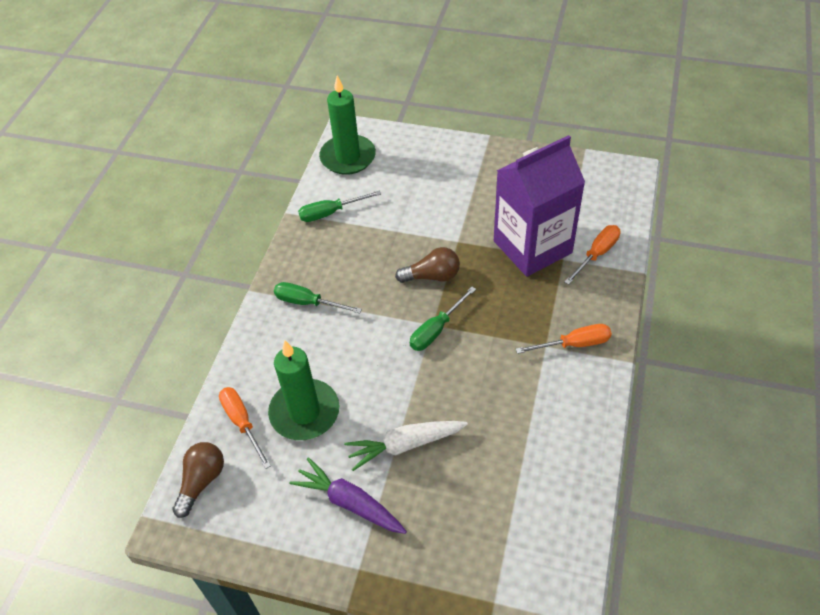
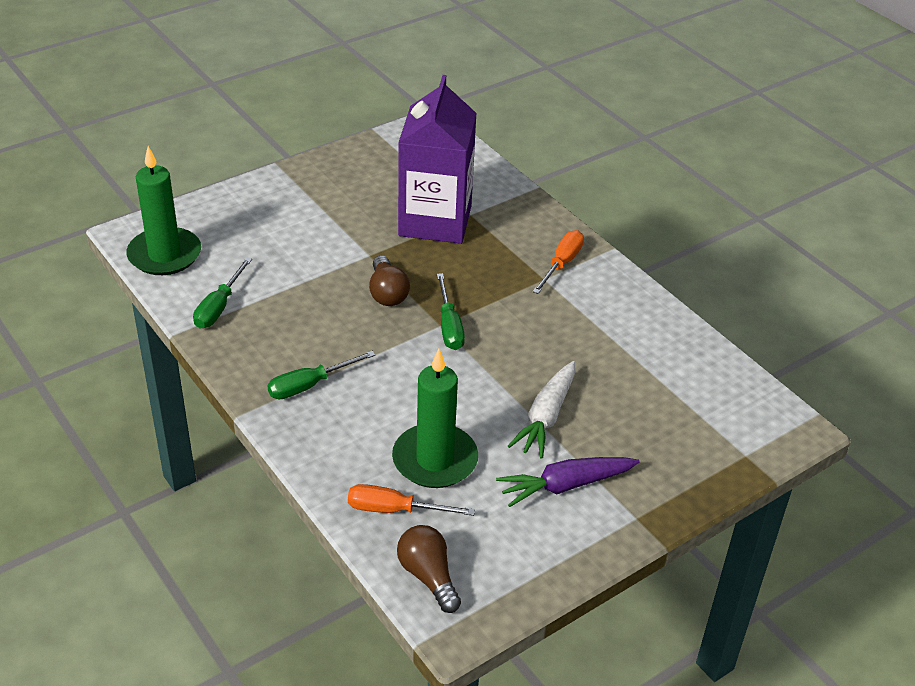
camera: 55 degrees left, 10 degrees down
brown light bulb [395,247,460,283] -> brown light bulb turned 135 degrees clockwise [369,255,410,306]
orange screwdriver [564,225,621,285] -> none

